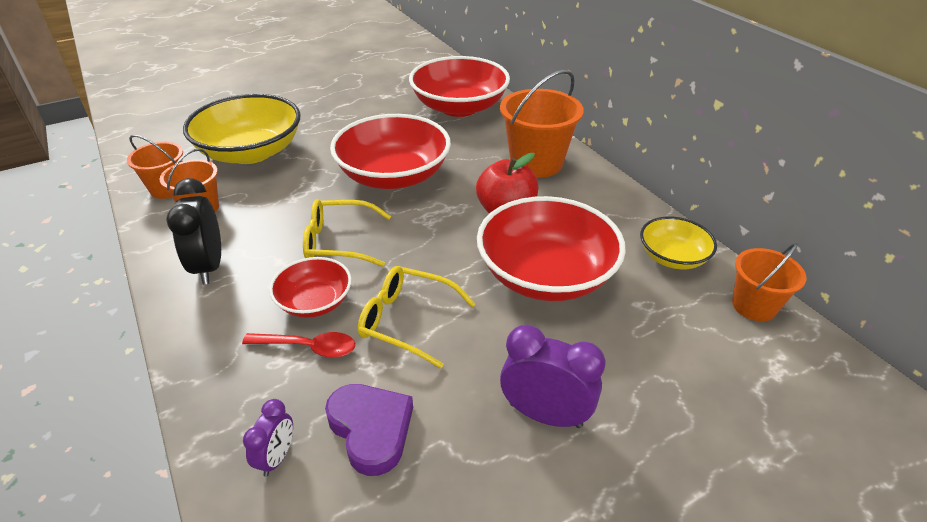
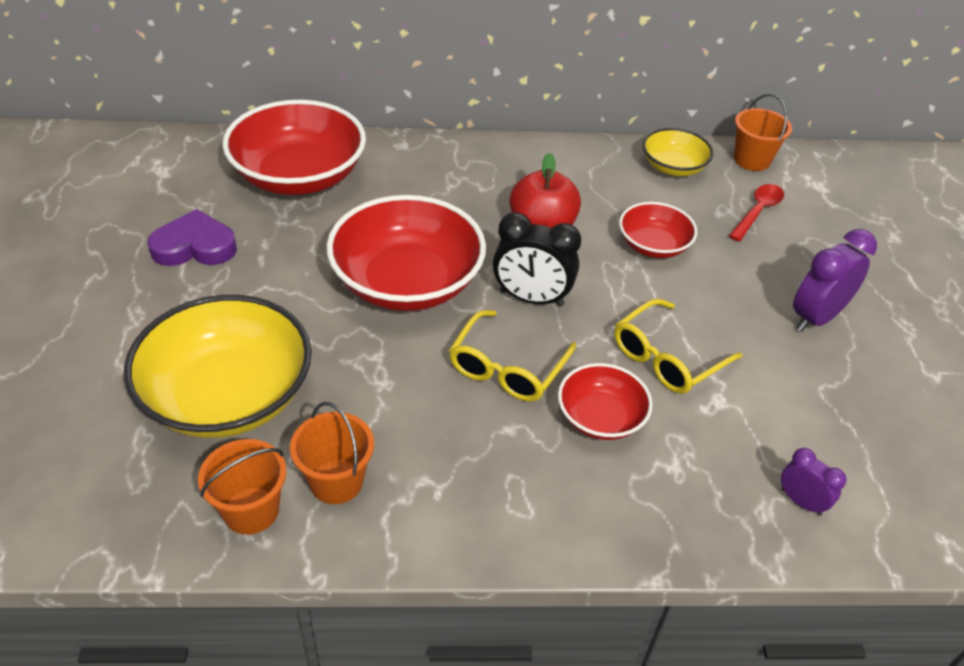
camera: 65 degrees left, 5 degrees up
black clock [166,178,221,285] -> black clock moved to [493,212,581,307]
red spoon [242,332,355,358] -> red spoon moved to [729,184,784,242]
purple heart [325,384,413,476] -> purple heart moved to [148,209,237,266]
red bowl [477,196,626,301] -> red bowl [619,202,697,258], size x0.53
orange bucket [500,70,584,178] -> none

